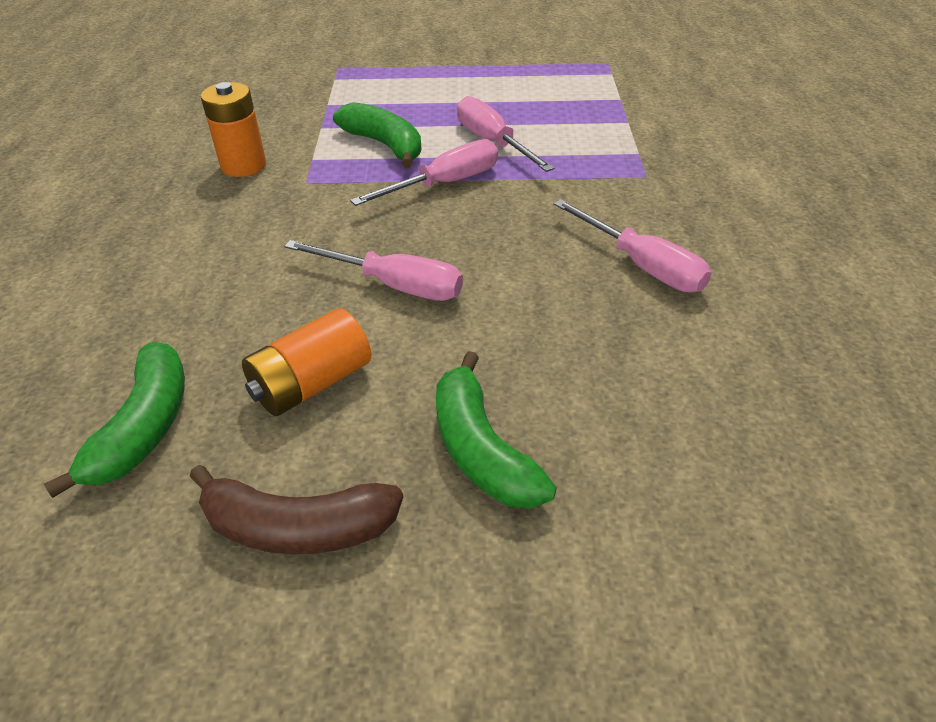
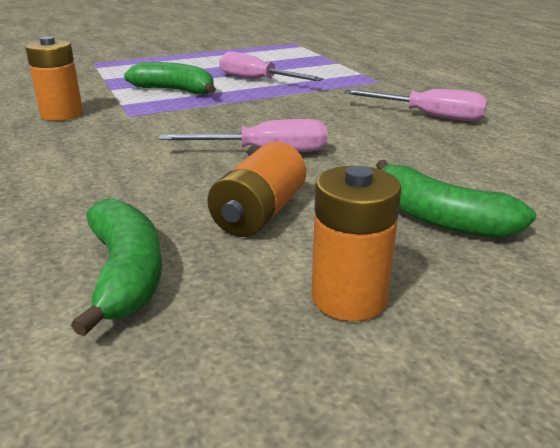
camera: 25 degrees left, 15 degrees down
brown banana [190,465,403,554] -> orange battery [312,166,401,321]
pink screwdriver [350,139,498,206] -> none

